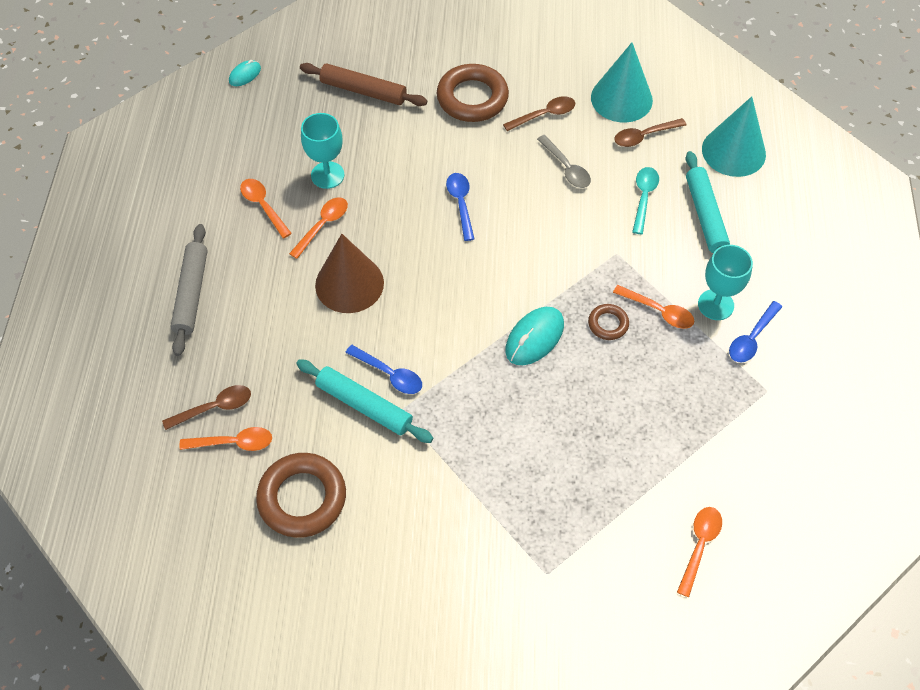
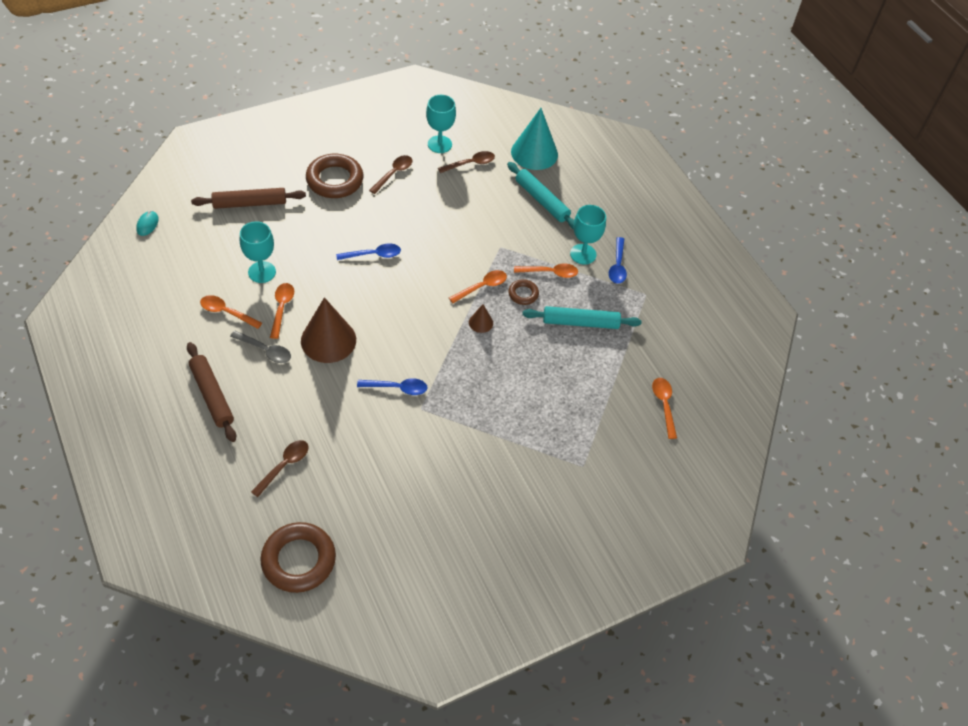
camera: 35 degrees left, 5 degrees down
grey rolling pin [171,224,208,356] -> brown rolling pin [187,342,236,442]
orange spoon [179,427,272,451] -> orange spoon moved to [449,270,507,303]
brown ring [256,453,346,538] -> brown ring moved to [261,522,336,593]
turquoise rolling pin [296,359,433,443] -> turquoise rolling pin moved to [522,306,642,329]
blue spoon [446,173,474,241] -> blue spoon turned 120 degrees clockwise [336,243,401,260]
turquoise mouse [505,307,564,365] -> brown cone [469,304,493,333]
grey spoon [537,135,591,188] -> grey spoon moved to [230,331,291,363]
turquoise cone [591,42,653,122] -> turquoise goblet [426,95,456,153]
brown spoon [614,118,686,147] -> brown spoon turned 150 degrees counterclockwise [438,151,495,173]
turquoise spoon [632,167,659,234] -> none

